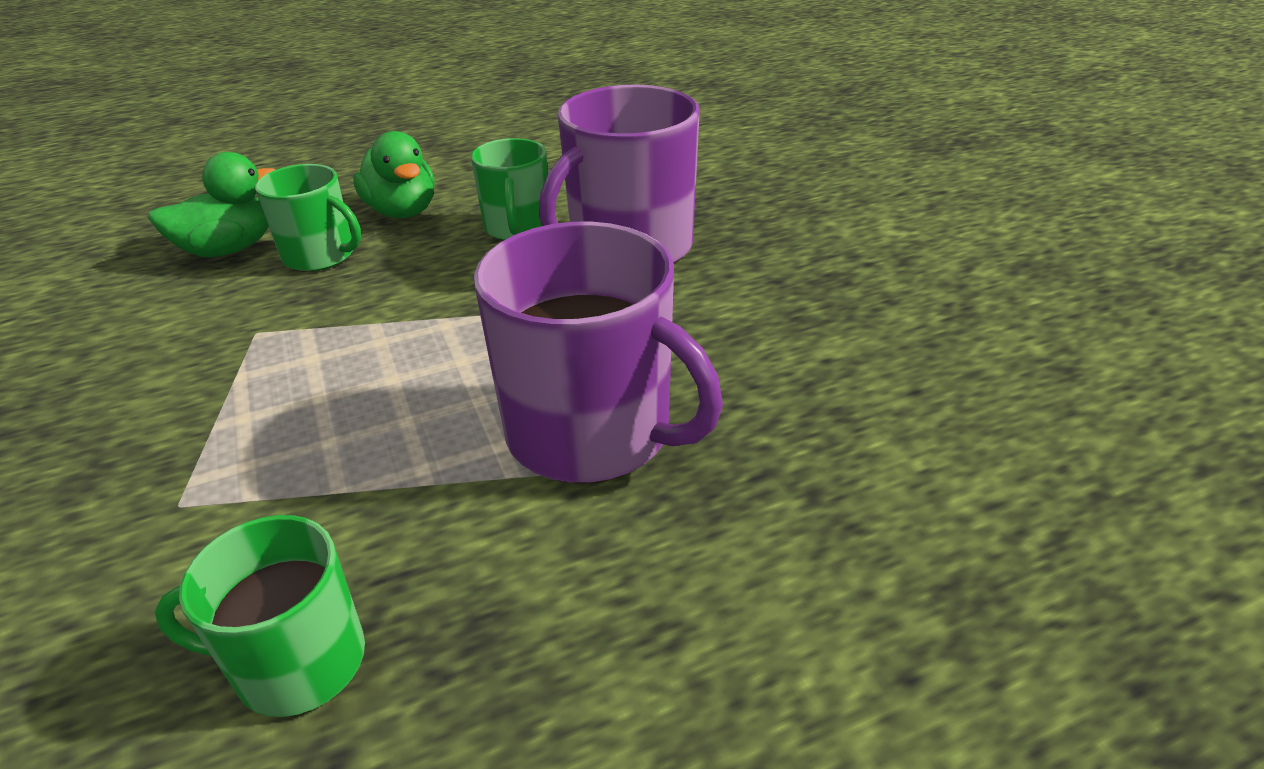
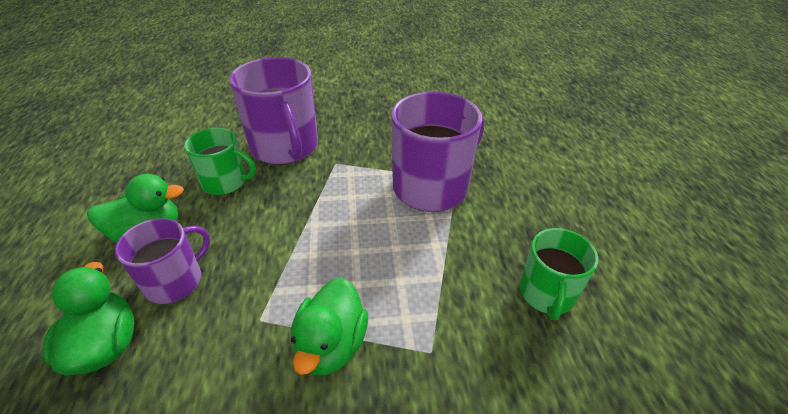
camera: 75 degrees left, 5 degrees up
green mug [255,164,361,272] -> purple mug [115,218,210,304]
none -> green duck [291,277,368,375]

